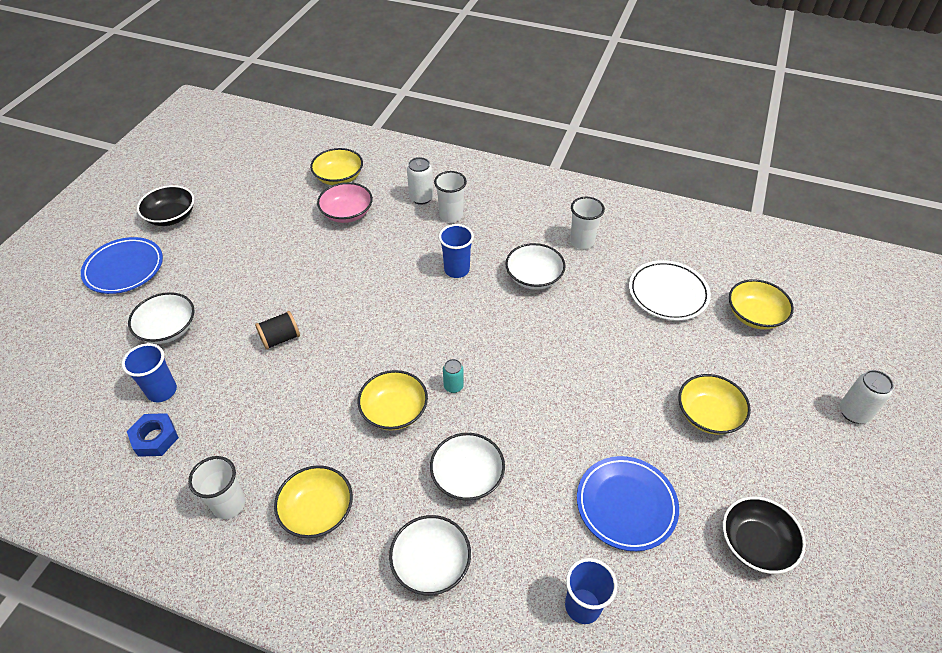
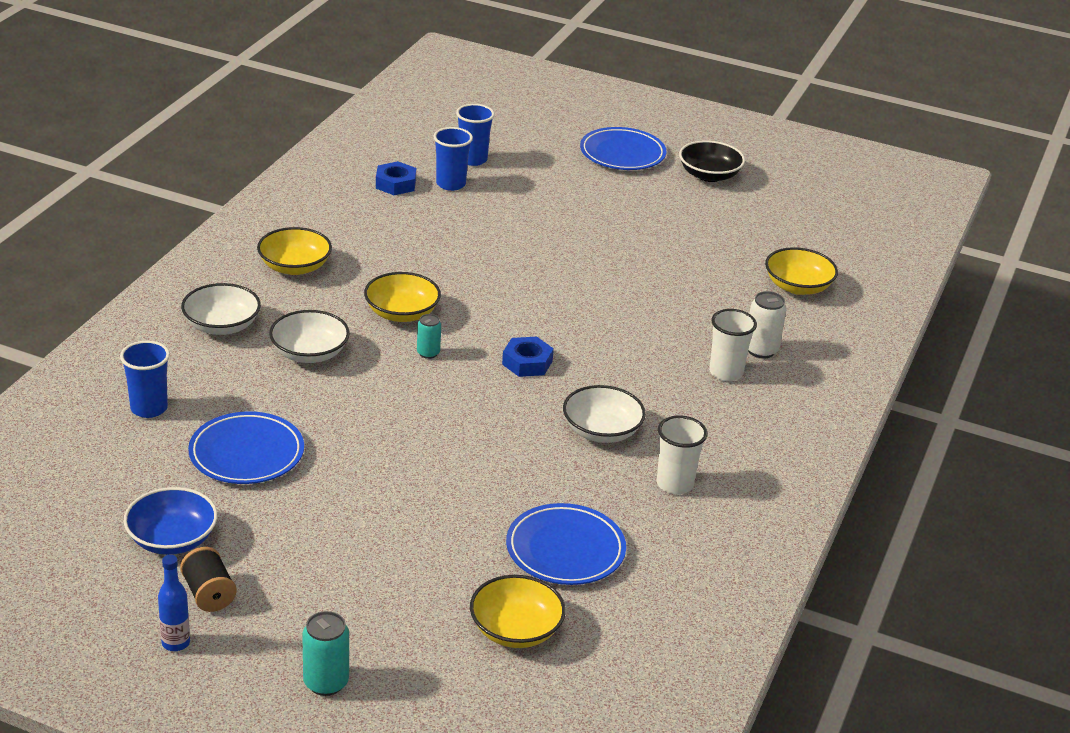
camera: 90 degrees right, 15 degrees down
white bowl [128,292,194,344] -> none
white cup [188,456,245,519] -> none
black spool [255,311,300,350] -> black spool moved to [180,547,237,612]
pink bowl [317,182,373,223] -> none
blue cup [439,224,474,278] -> blue cup moved to [456,104,495,166]
white plate [629,260,711,321] -> blue plate [506,503,626,585]
yellow bowl [679,374,751,435] -> none
black bowl [723,497,806,574] -> blue bowl [124,487,217,555]
white can [840,370,894,423] -> turquoise can [302,611,349,696]
none -> blue bottle [158,555,190,651]
none -> blue nut [502,337,554,377]

